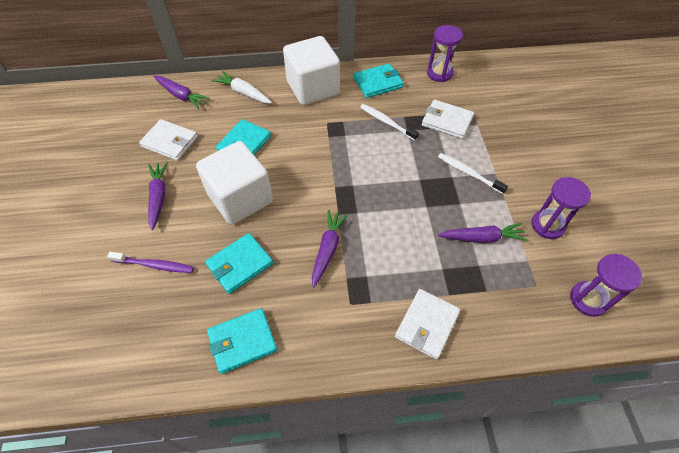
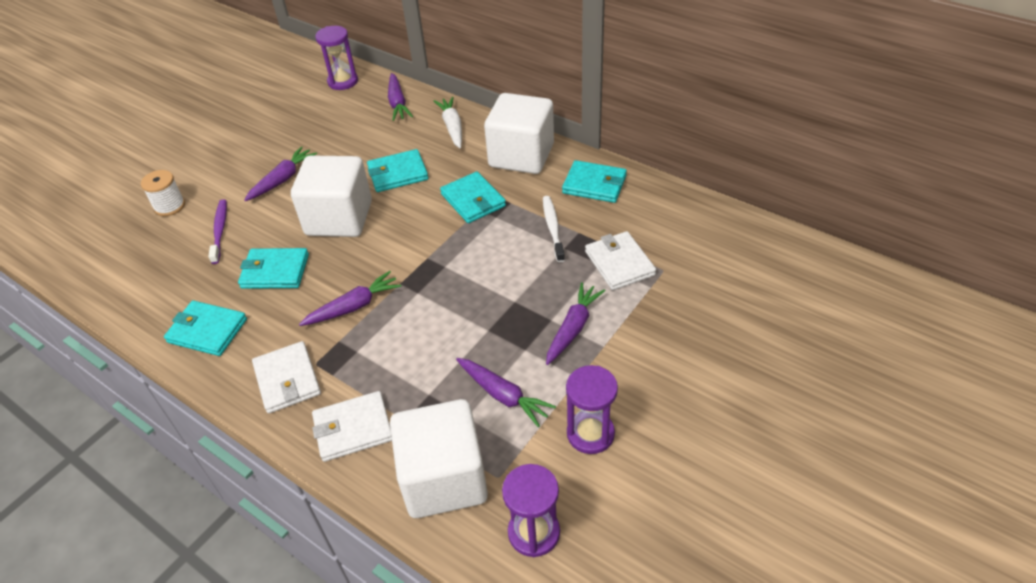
camera: 45 degrees right, 10 degrees down
purple toothbrush [107,252,194,273] -> purple toothbrush turned 150 degrees counterclockwise [208,199,227,264]
white wallet [139,119,198,161] -> white wallet moved to [252,341,321,413]
purple hourglass [427,25,463,82] -> purple hourglass moved to [315,26,358,90]
white toothbrush [438,153,508,194] -> purple carrot [546,282,605,365]
none -> white spool [141,170,185,216]
none -> white cube [390,399,488,518]
none -> turquoise wallet [440,172,506,223]

